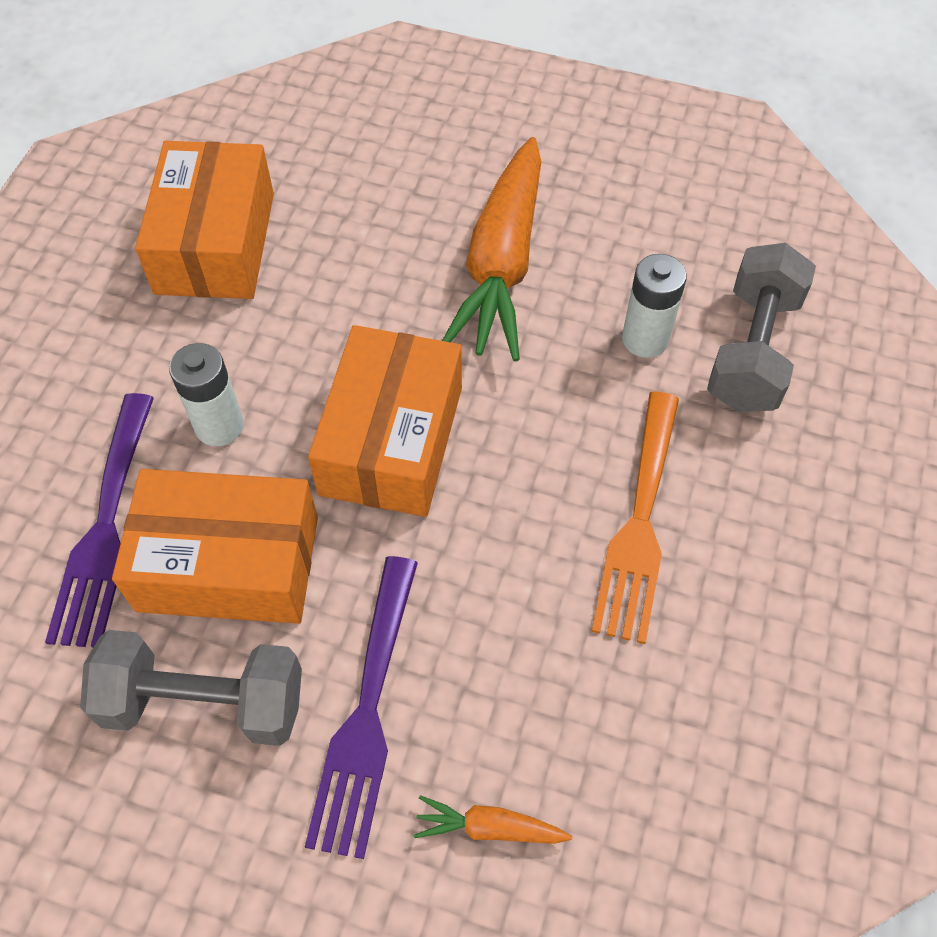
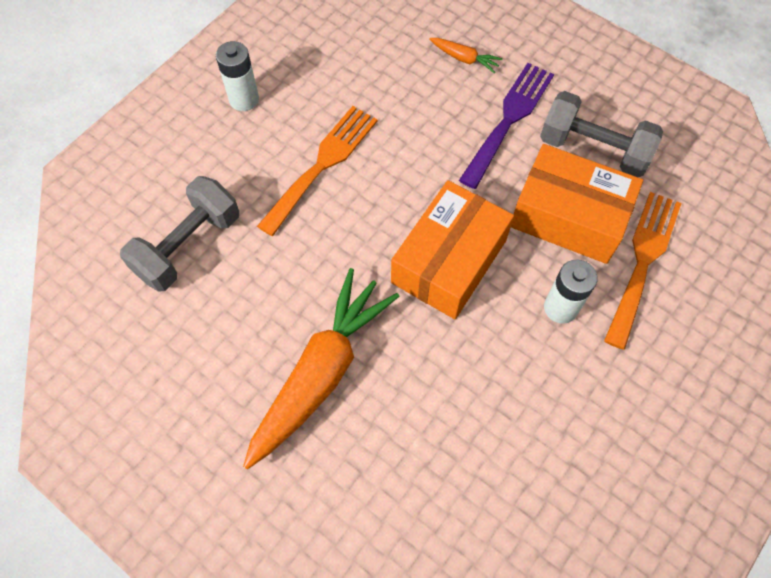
camera: 160 degrees left, 5 degrees up
purple fork [45,393,154,648] -> orange fork [604,192,682,350]
orange box [135,141,274,299] -> none
white battery [622,254,687,358] -> white battery moved to [216,41,259,111]

